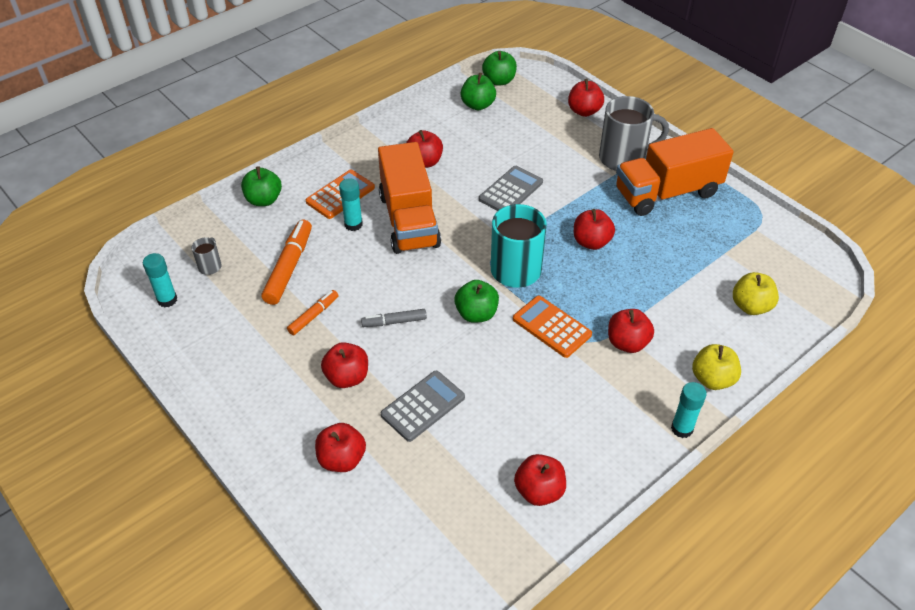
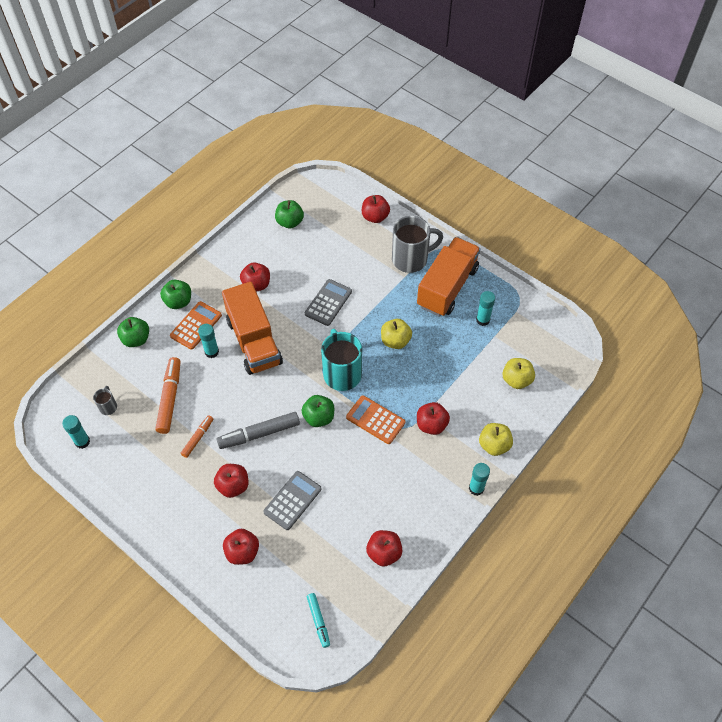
camera: 10 degrees left, 10 degrees up
grey marker [361,309,427,327] -> grey marker [216,412,300,449], size x1.72
green apple [482,51,517,86] -> green apple moved to [160,280,191,309]
red apple [574,209,615,250] -> yellow apple [381,319,412,349]
orange truck [616,128,734,216] -> orange truck turned 150 degrees clockwise [417,237,481,317]
none -> turquoise marker [307,593,330,648]
none -> turquoise glue stick [476,291,495,326]

